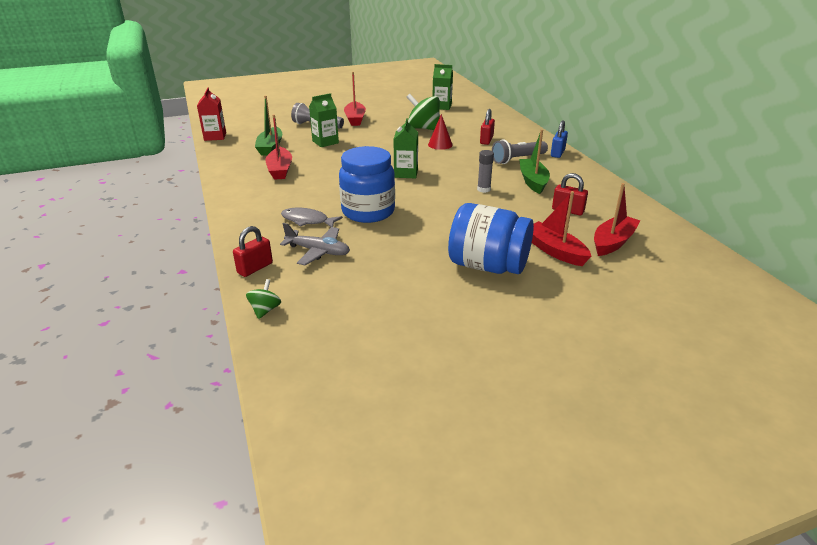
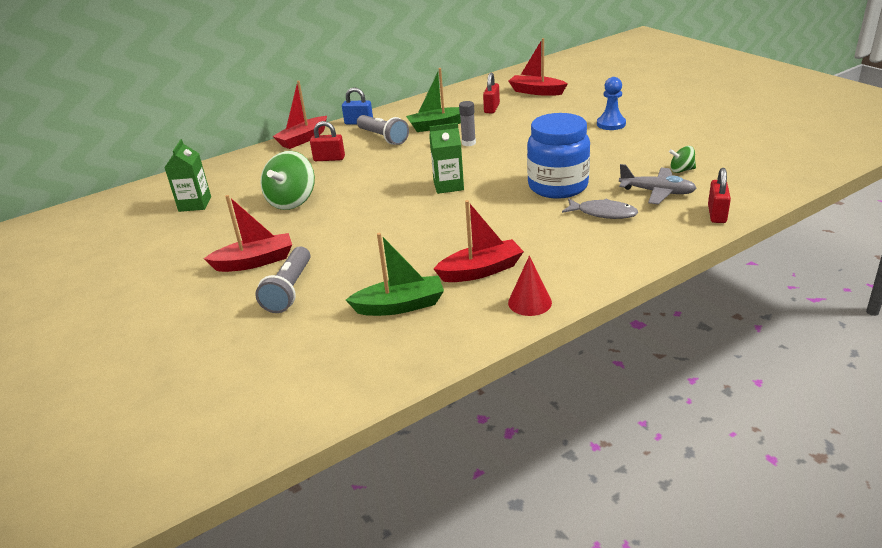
camera: 100 degrees left, 0 degrees up
red carton [197,87,226,141] -> none
red padlock [233,226,273,277] -> red padlock turned 75 degrees clockwise [708,168,731,223]
green spinning top [246,279,281,319] -> green spinning top moved to [669,146,696,173]
grey plane [280,223,350,266] -> grey plane turned 105 degrees clockwise [619,164,696,204]
grey fish [281,207,343,227] -> grey fish turned 75 degrees counterclockwise [562,198,638,219]
green carton [309,93,339,147] -> none
red cone [428,114,453,150] -> red cone moved to [508,256,552,316]
blue jar [448,203,534,274] -> blue pawn [597,77,626,130]
red boat [532,191,591,266] -> red boat moved to [273,81,327,149]

